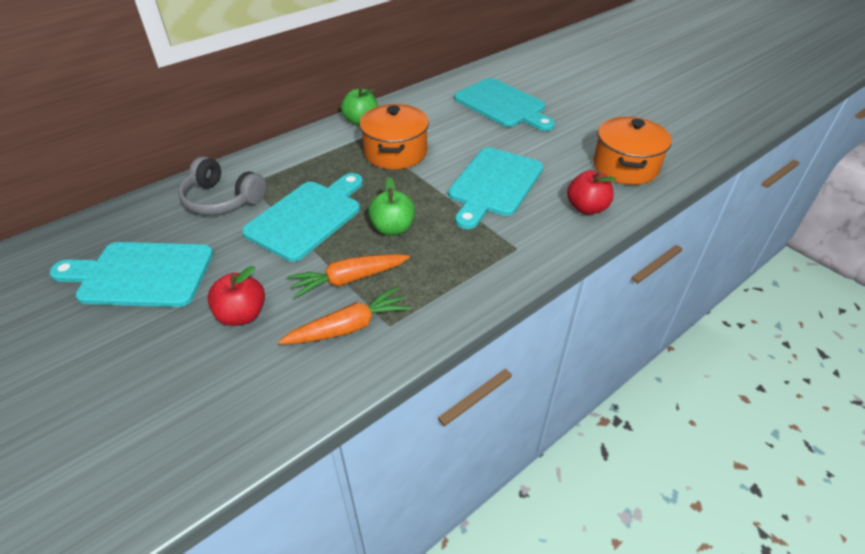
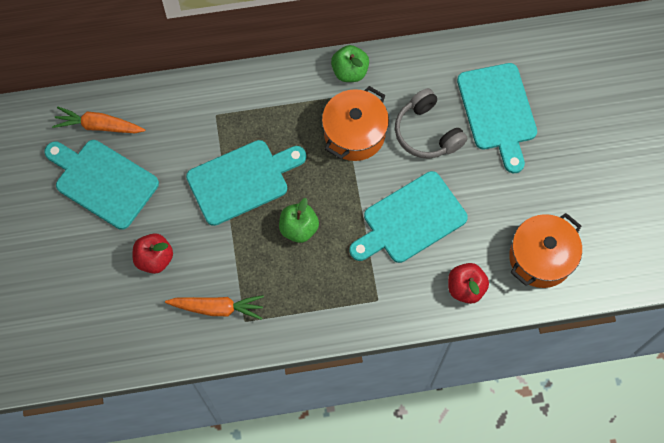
camera: 30 degrees right, 25 degrees up
grey headphones [178,156,267,215] -> grey headphones moved to [395,88,468,159]
orange carrot [288,254,410,298] -> orange carrot moved to [52,107,145,133]

